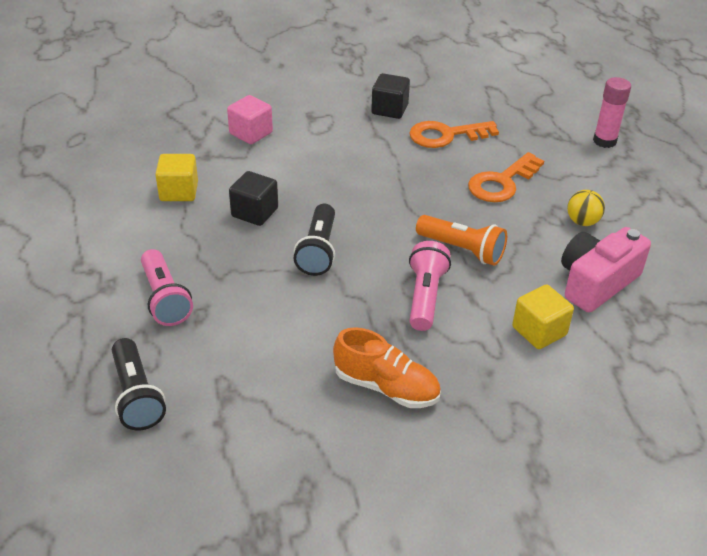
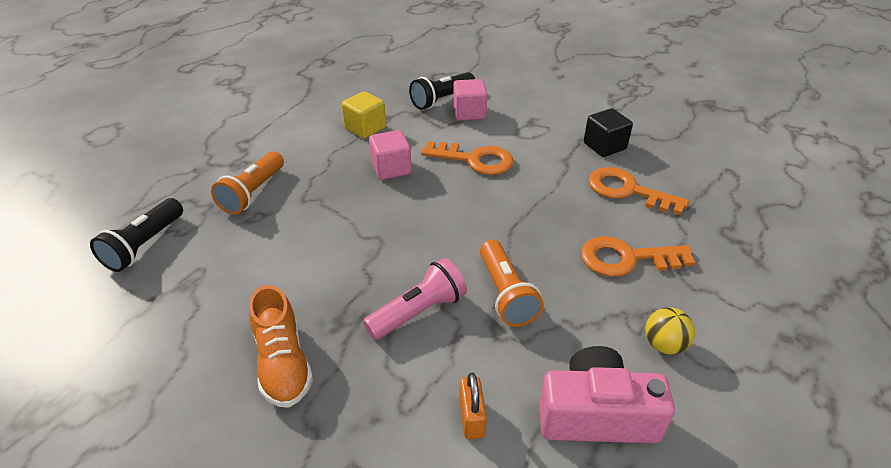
camera: 45 degrees right, 0 degrees up
pink flashlight [141,249,193,326] -> orange flashlight [211,151,284,215]
black cube [229,171,278,226] -> pink cube [369,130,412,180]
black flashlight [294,204,335,276] -> black flashlight moved to [409,72,475,110]
yellow cube [512,285,574,349] -> orange padlock [459,373,487,439]
pink glue stick [593,77,631,148] -> none
none -> orange key [421,141,513,175]

